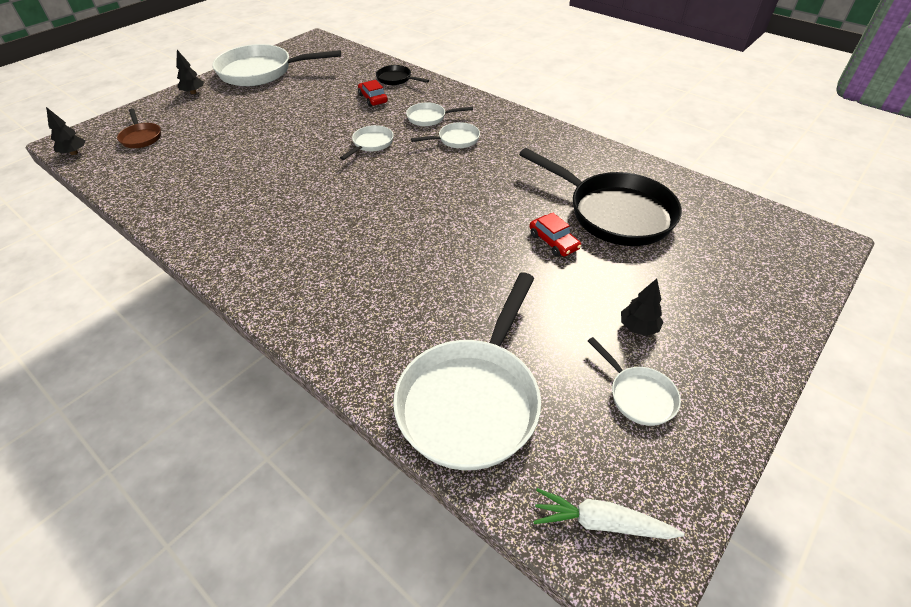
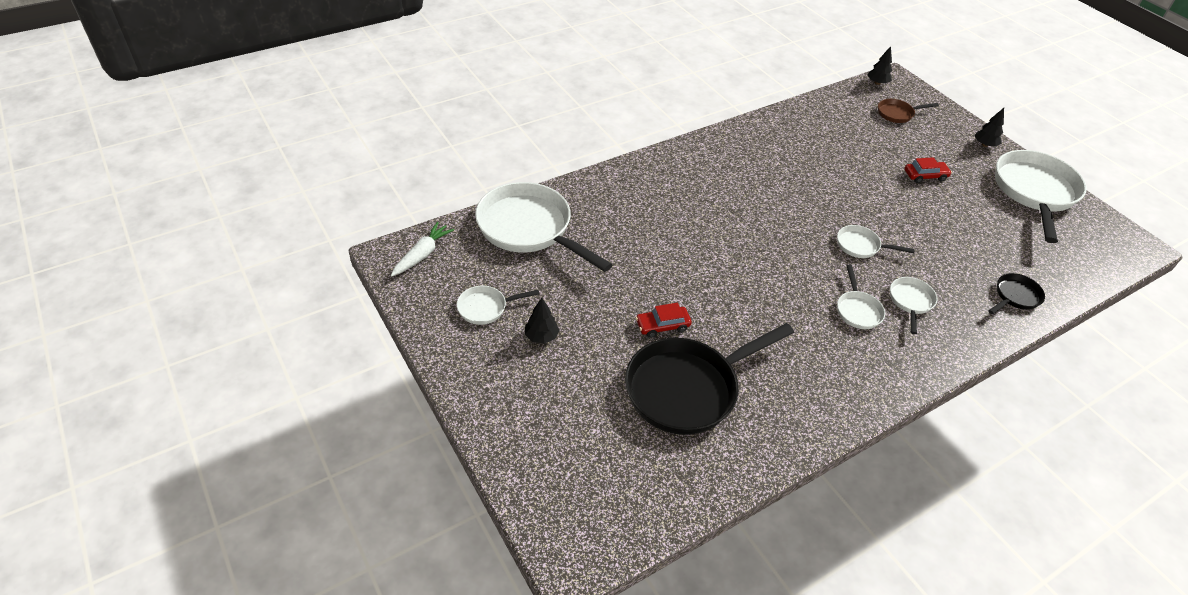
camera: 105 degrees right, 0 degrees up
white pan [340,125,394,160] -> white pan turned 150 degrees clockwise [837,225,915,258]
red car [358,80,388,107] -> red car moved to [905,157,952,183]

